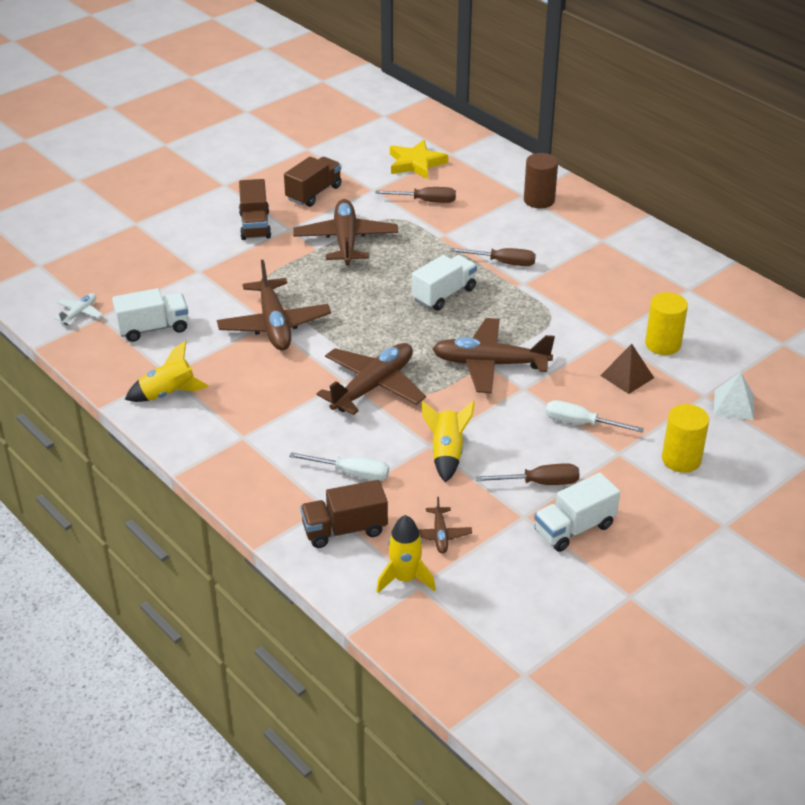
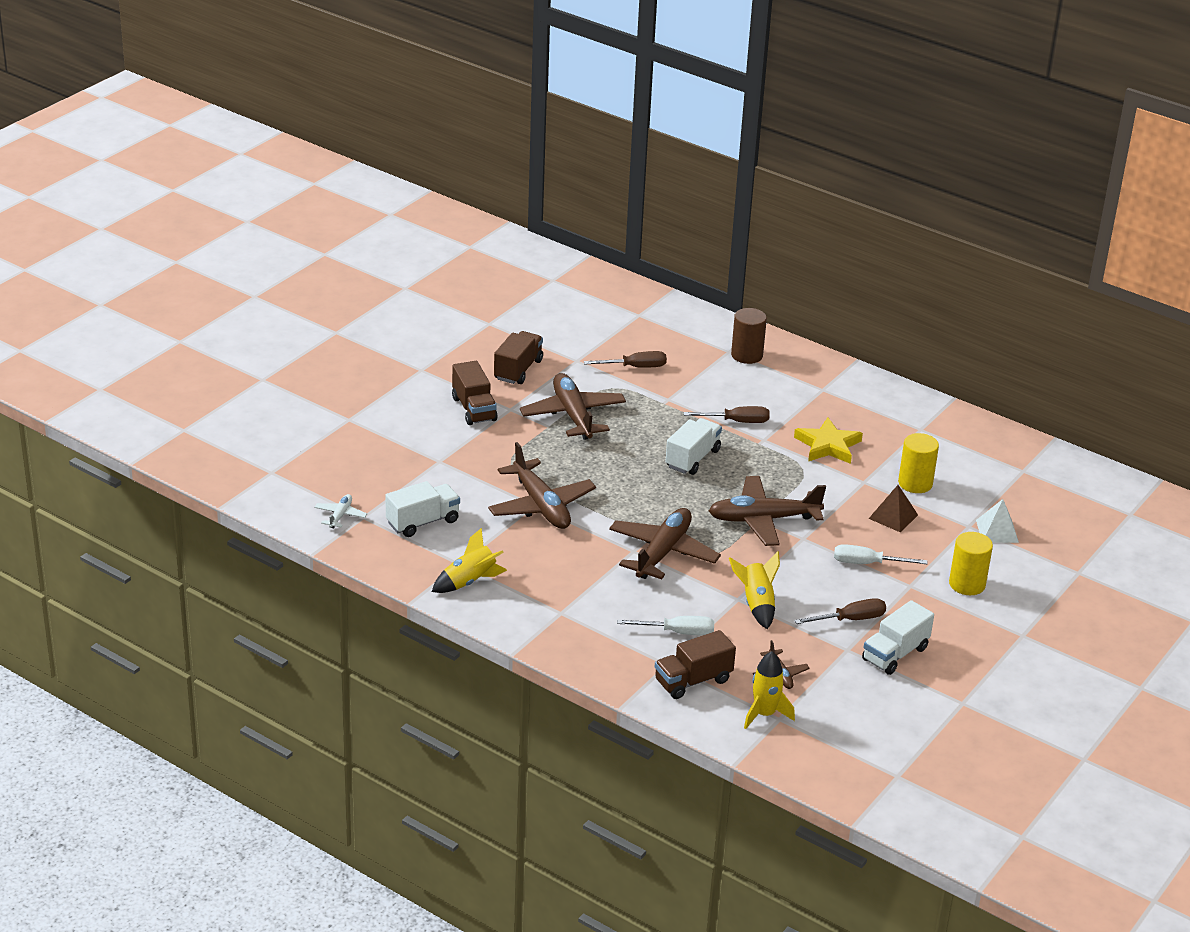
camera: 15 degrees left, 5 degrees down
yellow star [390,140,448,179] -> yellow star moved to [794,418,863,464]

